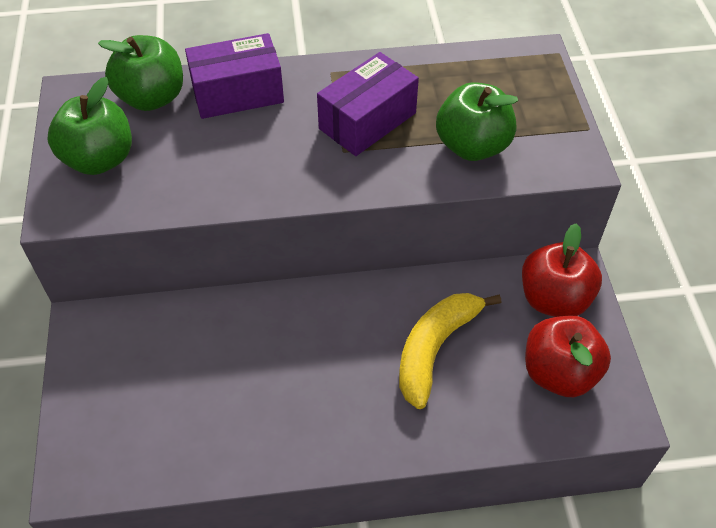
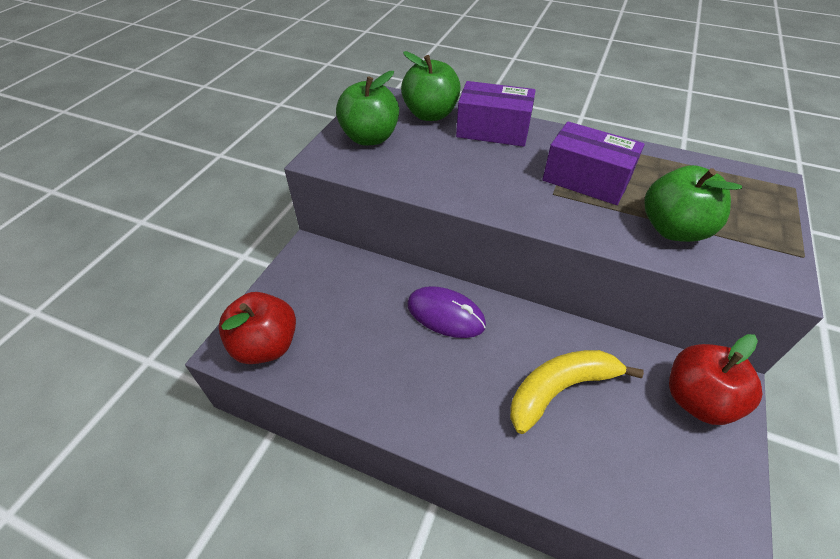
camera: 30 degrees right, 5 degrees down
purple box [317,52,419,156] -> purple box turned 45 degrees clockwise [542,121,645,205]
red apple [525,316,611,397] -> red apple moved to [218,292,296,364]
none -> purple mouse [407,286,486,338]

